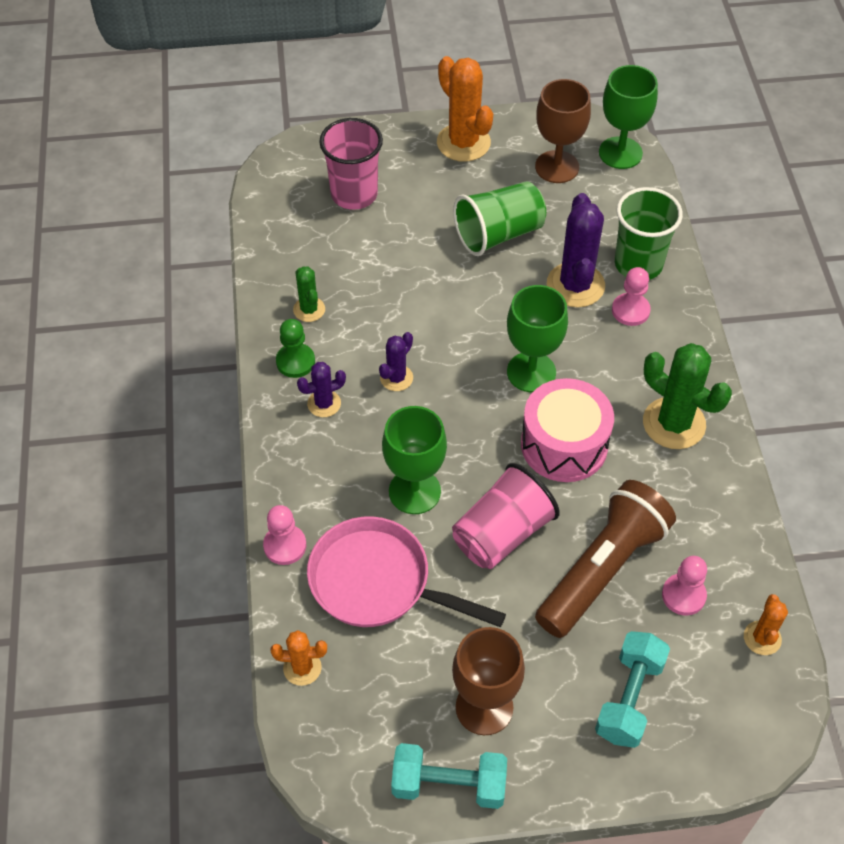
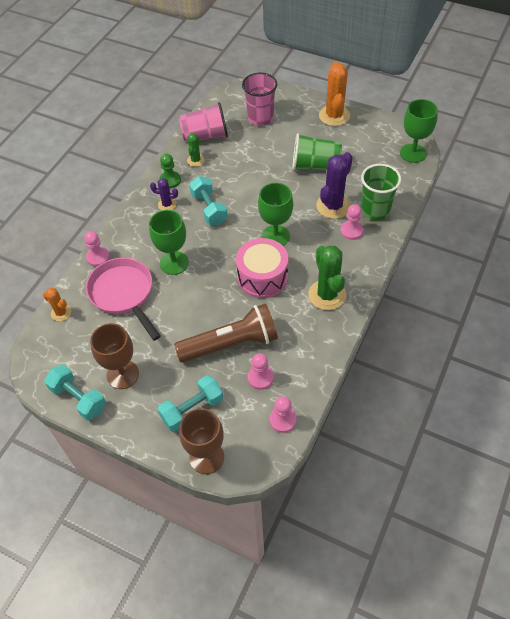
camera: 35 degrees right, 0 degrees up
purple cactus [379,332,413,391] -> turquoise dumbbell [189,176,228,225]
pink cup [452,463,560,569] -> pink cup moved to [179,102,228,143]
brown goblet [535,79,591,183] -> brown goblet moved to [179,408,224,474]
orange cactus [744,594,788,655] -> pink pawn [269,396,297,433]

